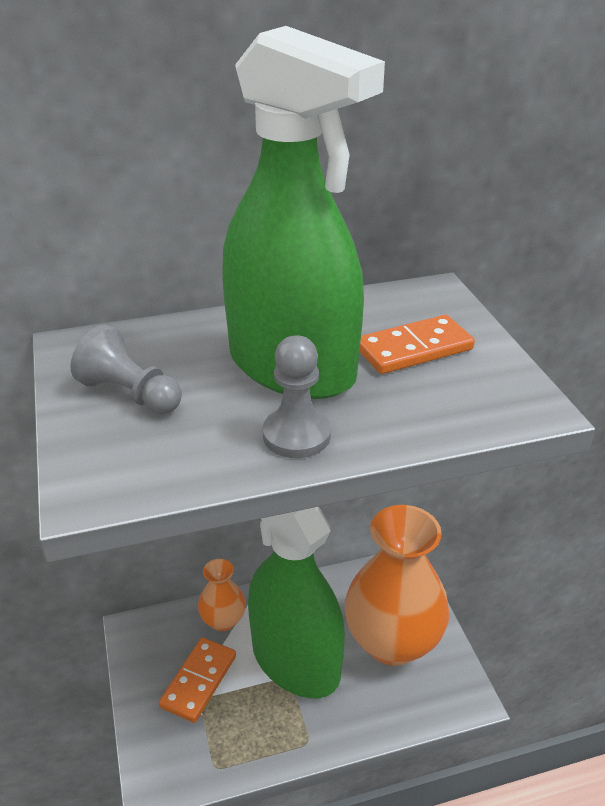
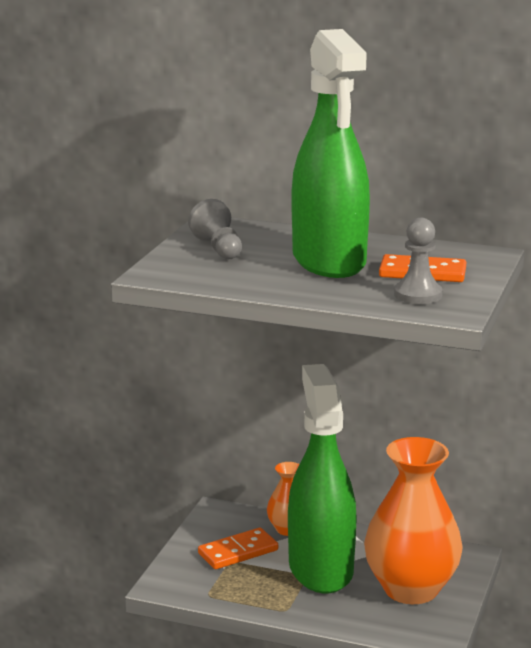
camera: 35 degrees right, 15 degrees down
grey pawn [262,335,331,458] -> grey pawn moved to [394,218,442,304]

